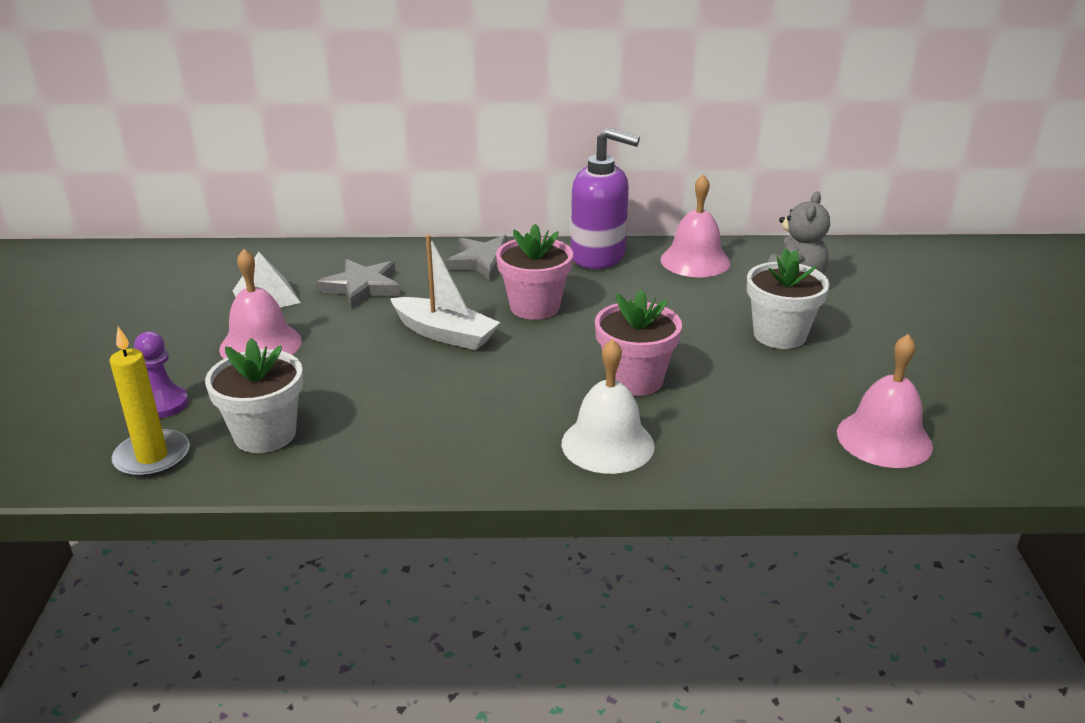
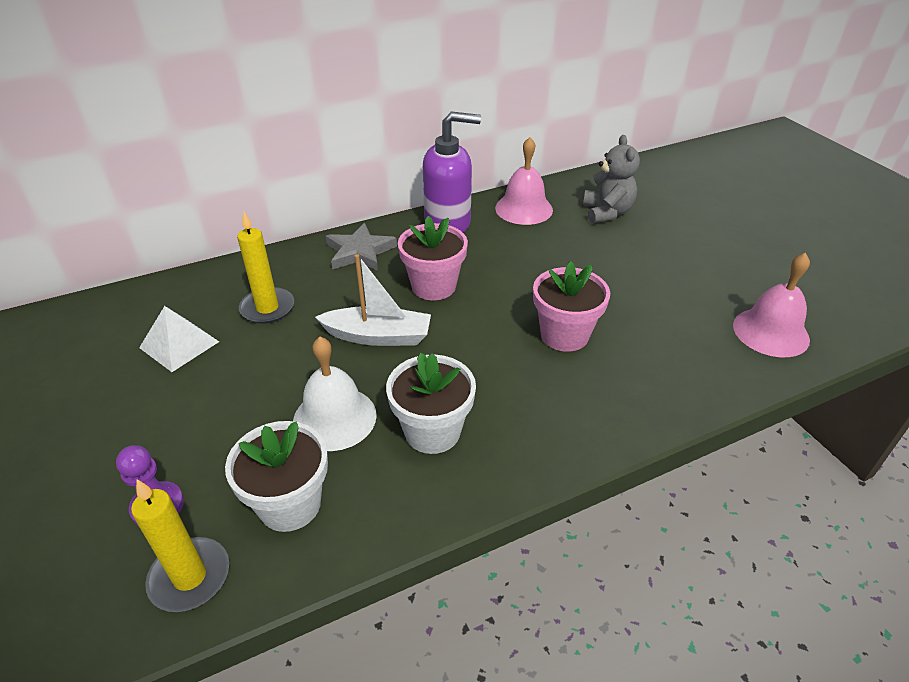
camera: 25 degrees left, 10 degrees up
pink bell [219,249,302,359] -> none
grey star [317,259,401,309] -> yellow candle [237,212,294,324]
white bell [562,339,655,474] -> white bell moved to [293,337,377,451]
white flower pot [747,248,830,349] -> white flower pot moved to [386,353,476,454]

